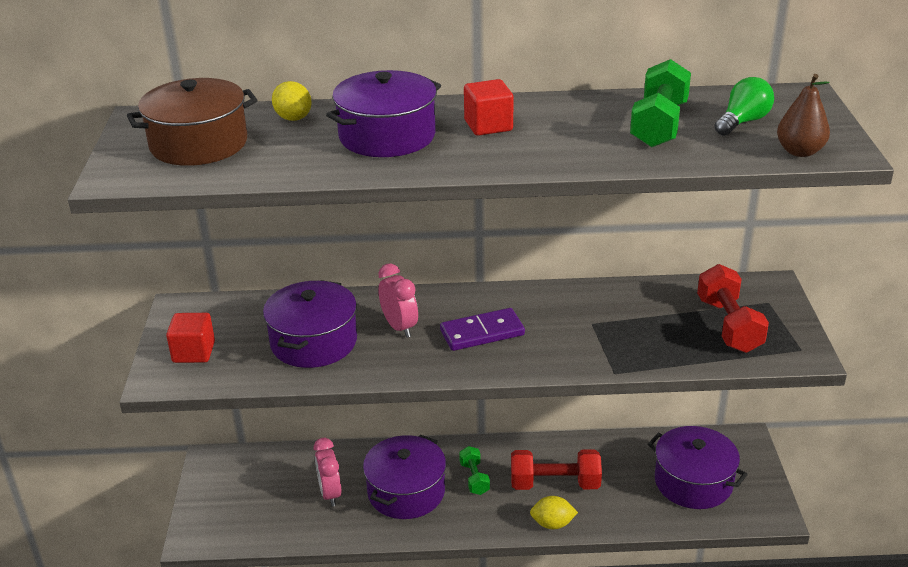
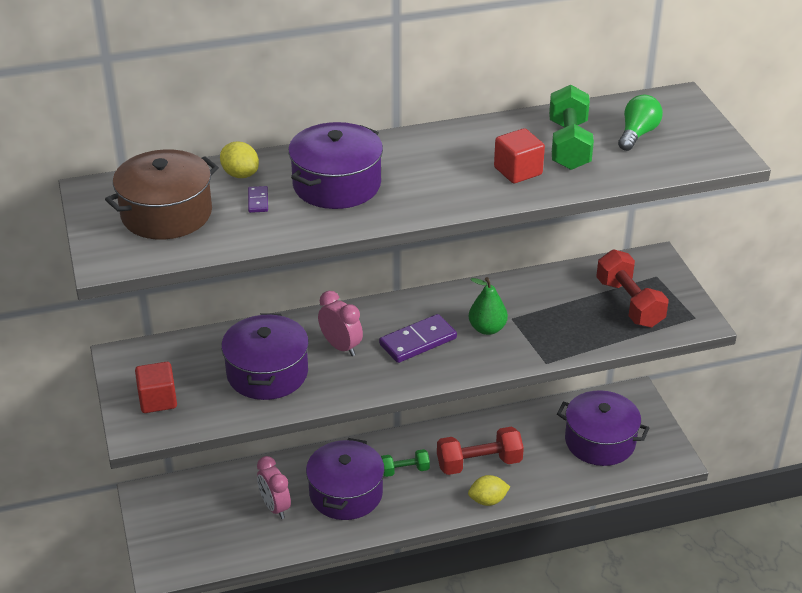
camera: 15 degrees left, 5 degrees up
green dumbbell [459,446,490,495] -> green dumbbell turned 75 degrees counterclockwise [381,449,430,477]
red cube [464,79,513,136] -> red cube moved to [494,128,545,184]
brown pear [777,74,830,157] -> none
none -> purple domino [248,186,268,213]
none -> green pear [469,277,508,335]

